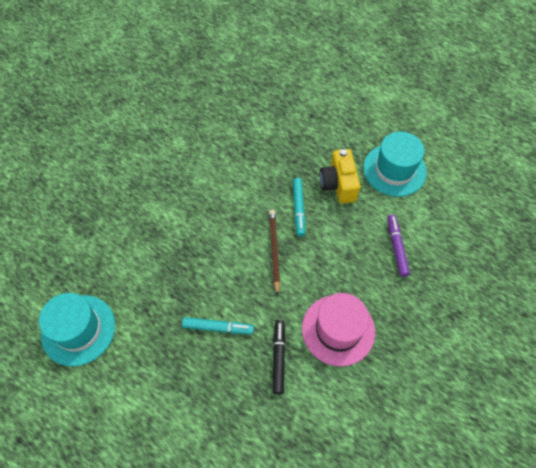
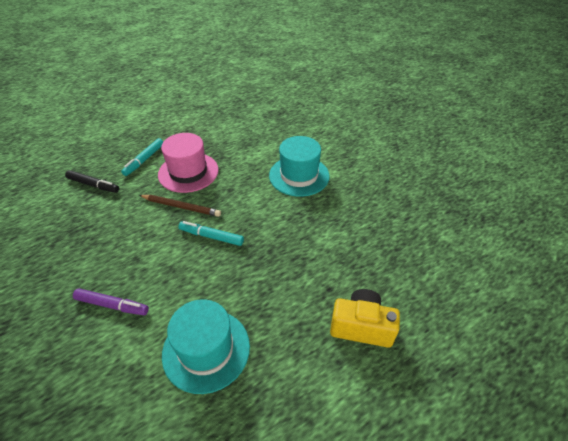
camera: 110 degrees right, 15 degrees down
turquoise hat [39,293,115,366] -> turquoise hat moved to [269,136,330,197]
pink hat [302,293,375,366] -> pink hat moved to [158,133,219,193]
yellow camera [320,149,361,204] -> yellow camera moved to [330,289,400,348]

